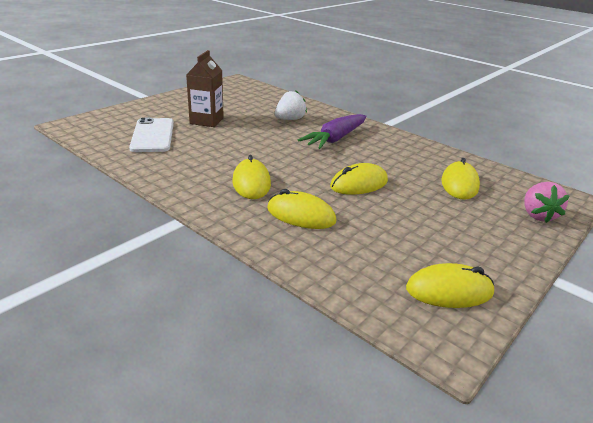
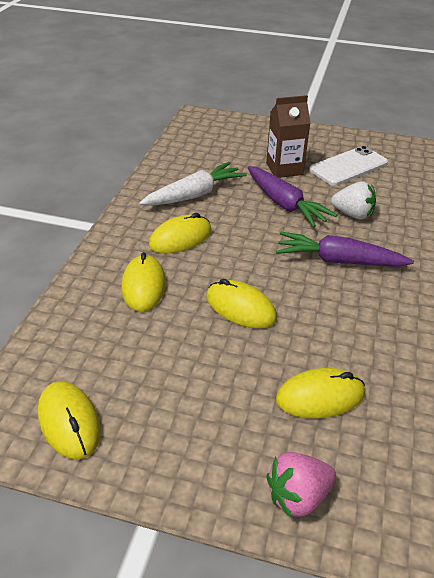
camera: 65 degrees right, 10 degrees up
white phone [129,118,174,152] -> white phone moved to [309,146,388,186]
none -> white carrot [139,162,247,206]
none -> purple carrot [248,166,337,227]

